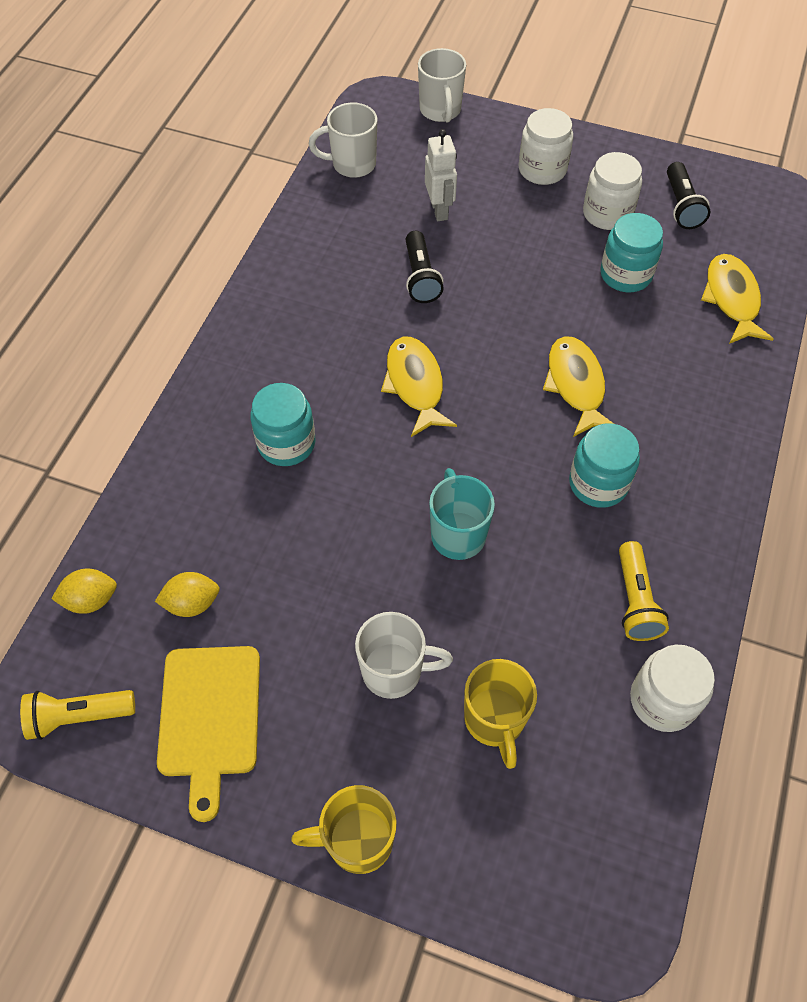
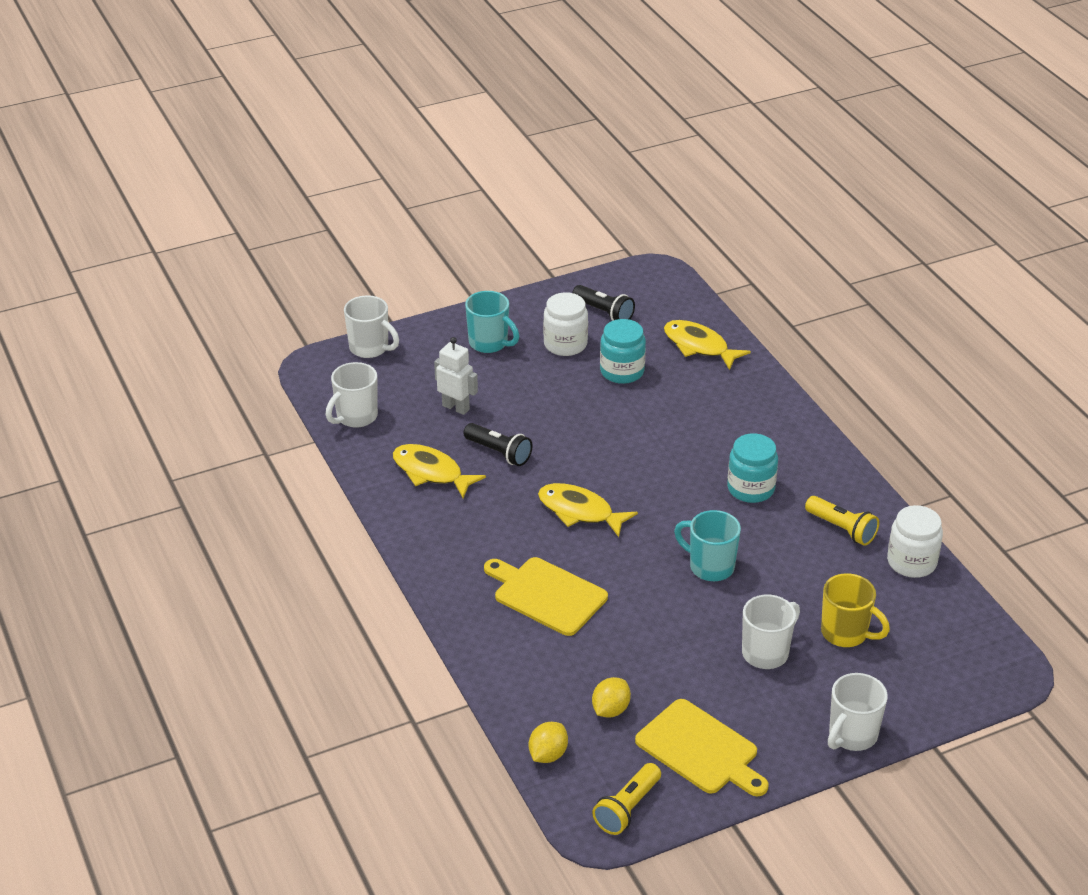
camera: 45 degrees left, 20 degrees down
turquoise jar [250,383,315,466] -> yellow cutting board [484,557,608,636]
yellow mug [291,785,396,874] -> white mug [828,673,888,751]
white jar [518,108,573,185] -> turquoise mug [465,291,519,353]
yellow fish [543,336,614,437] -> yellow fish moved to [393,444,486,498]

